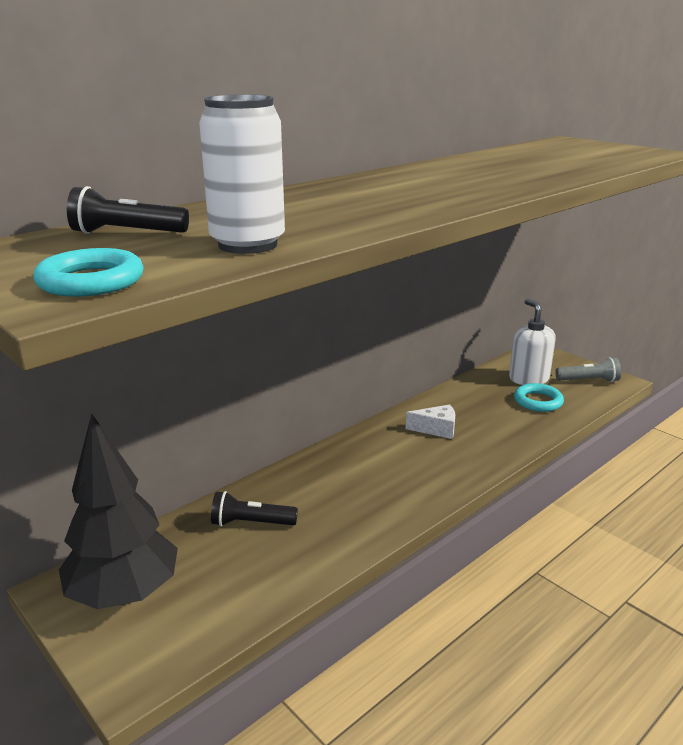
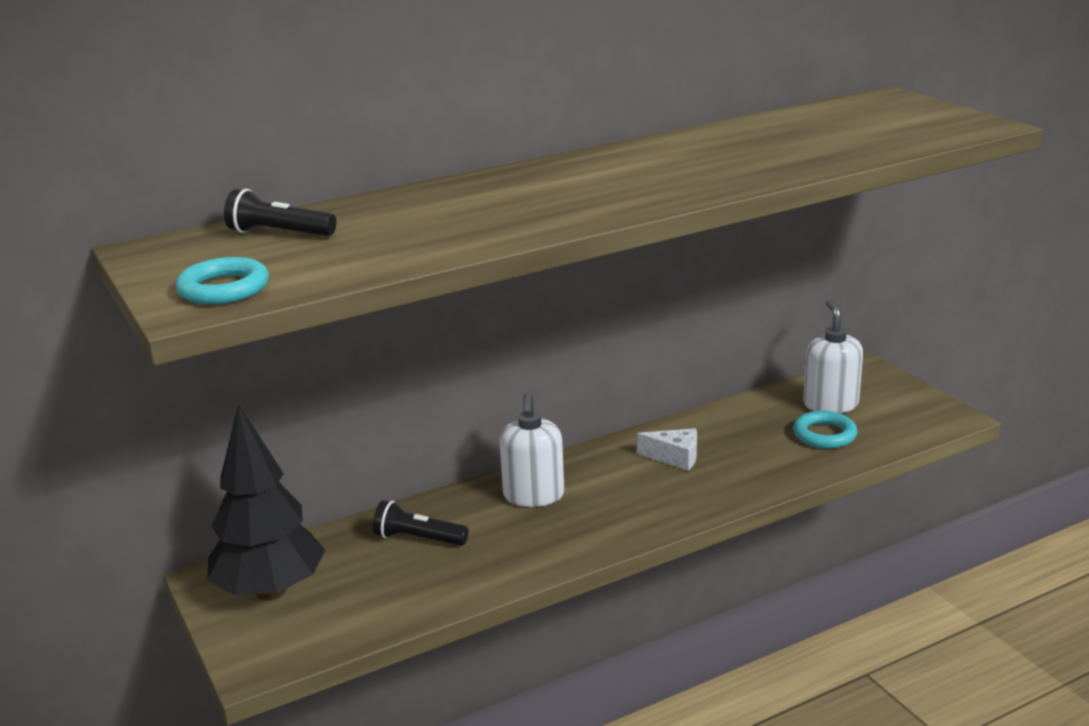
camera: 15 degrees right, 0 degrees up
white can [199,94,285,254] -> none
grey flashlight [555,357,621,382] -> none
none -> white soap dispenser [499,393,564,507]

